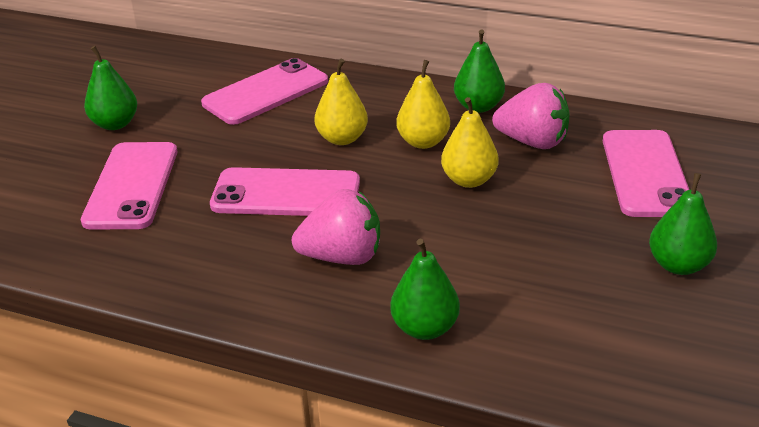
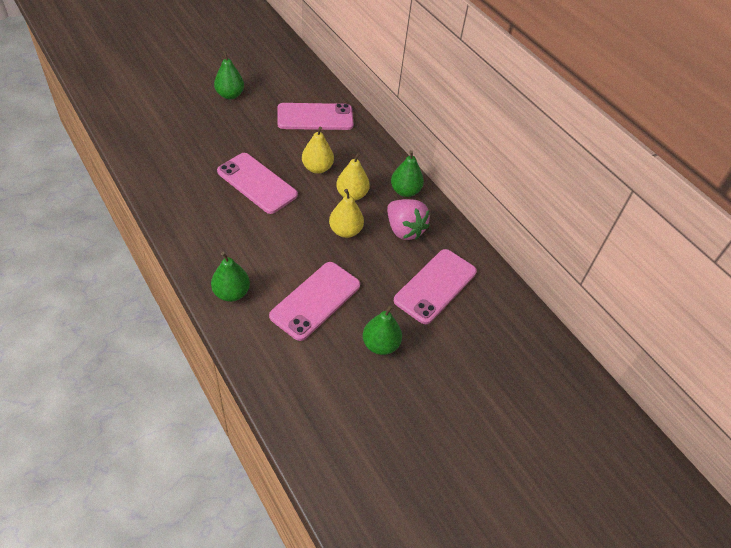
camera: 30 degrees right, 15 degrees up
pink phone [81,142,177,229] -> pink phone moved to [269,262,360,341]
pink strawberry [292,189,380,265] -> none

